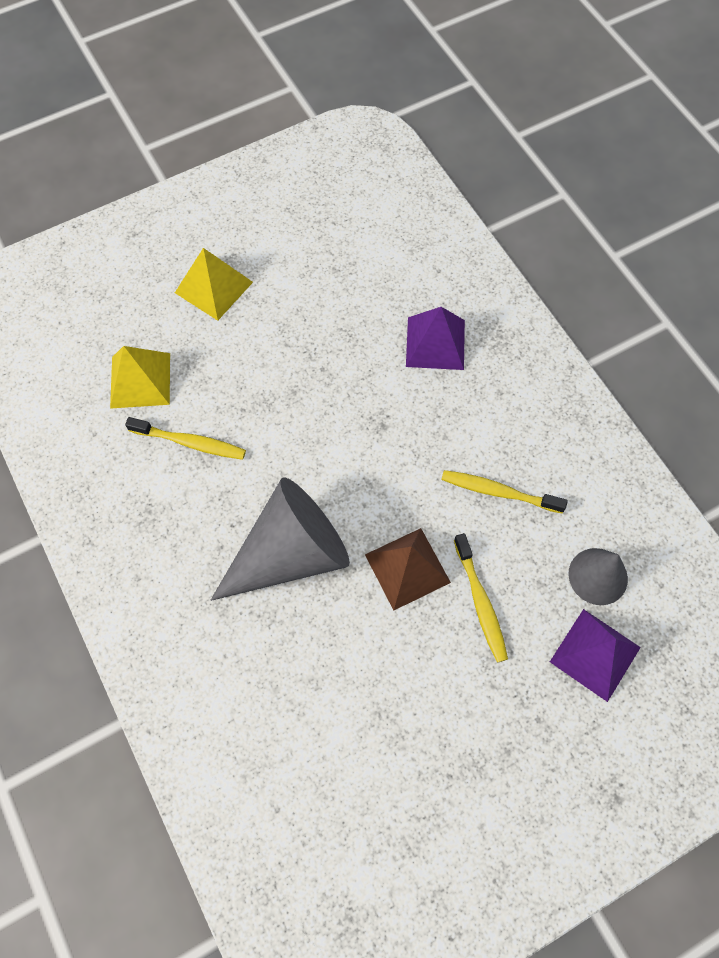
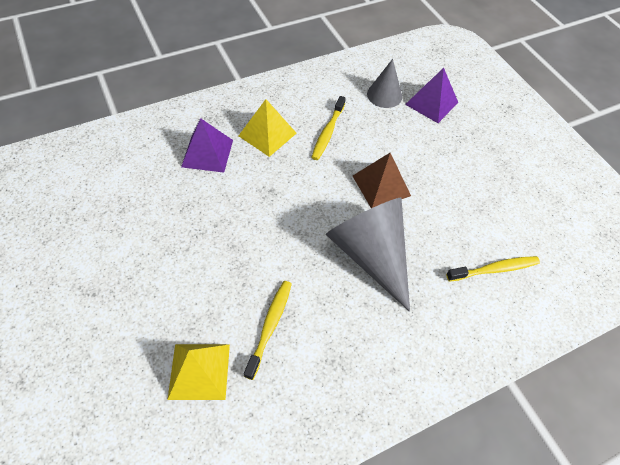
camera: 90 degrees left, 10 degrees down
yellow pyramid [175,248,253,321] -> yellow pyramid moved to [239,99,297,157]
yellow toothbrush [454,533,508,663] -> yellow toothbrush moved to [446,256,540,282]

